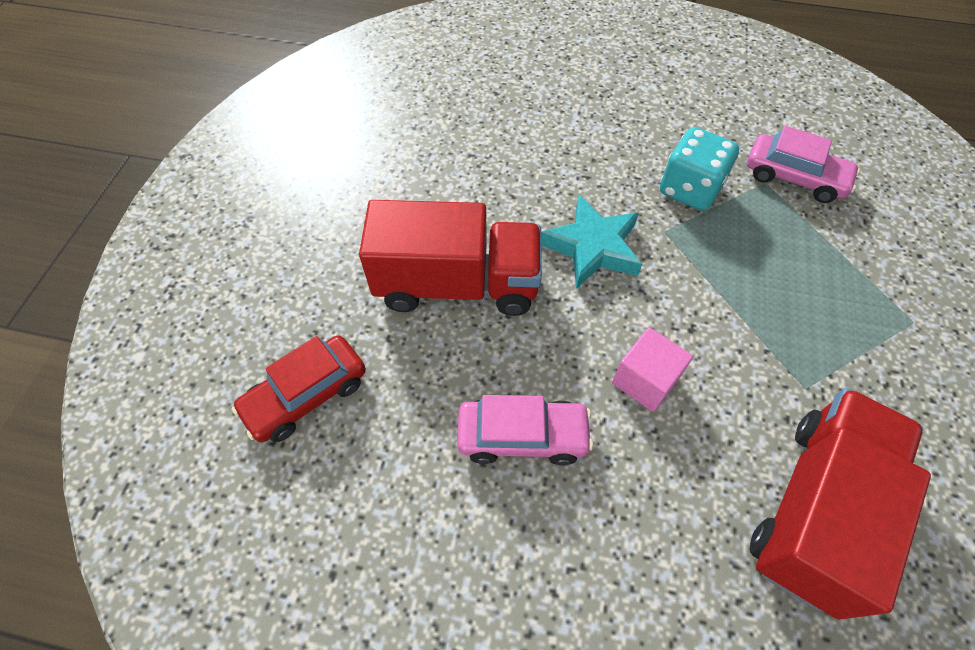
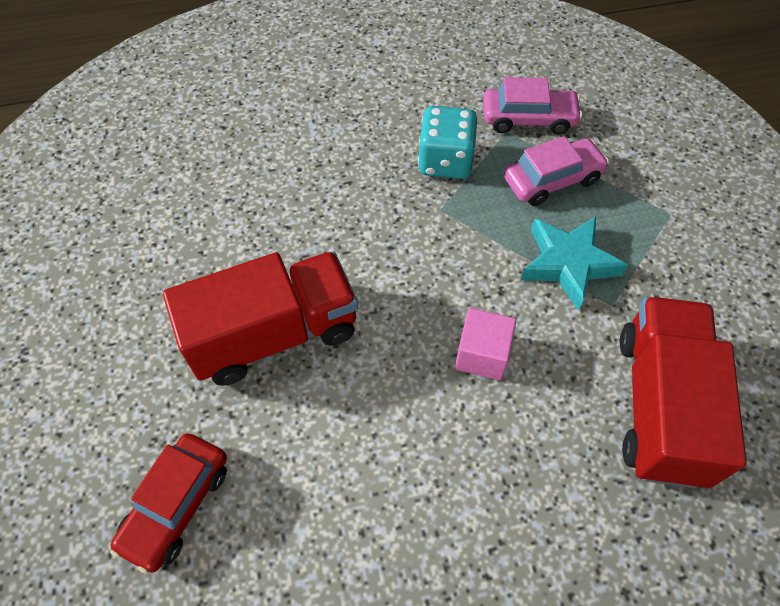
camera: 25 degrees left, 0 degrees up
pink car [457,395,593,466] -> pink car moved to [504,136,609,206]
turquoise star [541,195,642,289] -> turquoise star moved to [521,216,628,310]

